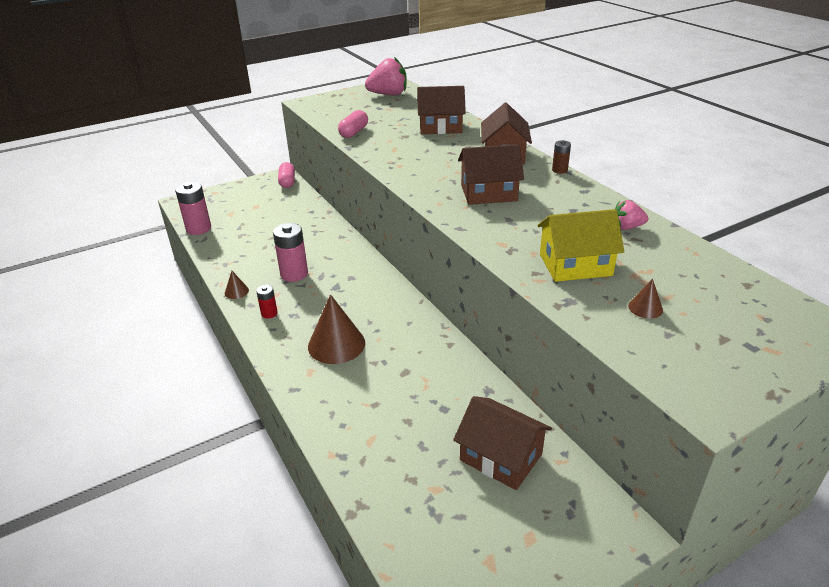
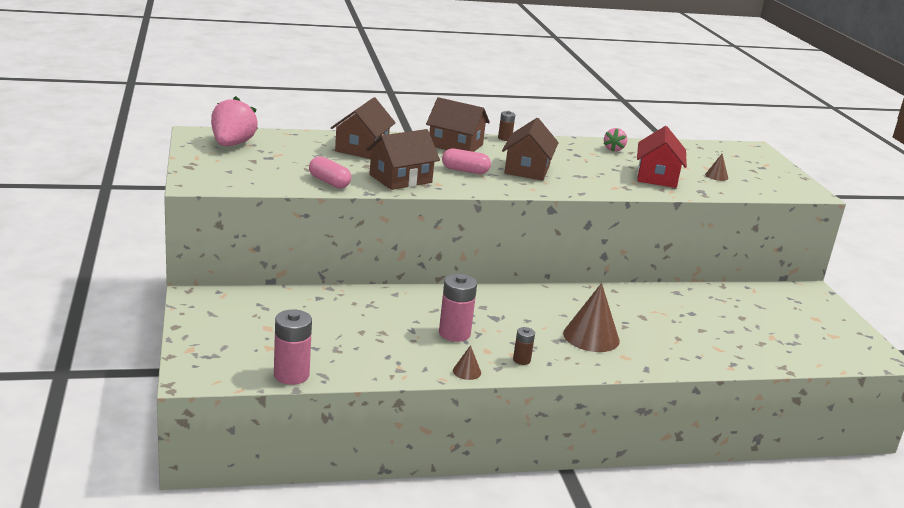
camera: 75 degrees left, 10 degrees down
red battery [256,285,278,319] -> brown battery [513,327,535,365]
pink capsule [278,162,295,188] -> pink capsule moved to [442,148,491,174]
brown house [453,396,552,490] -> brown house moved to [366,129,440,190]
yellow house [537,209,624,282] -> red house [637,126,687,188]

